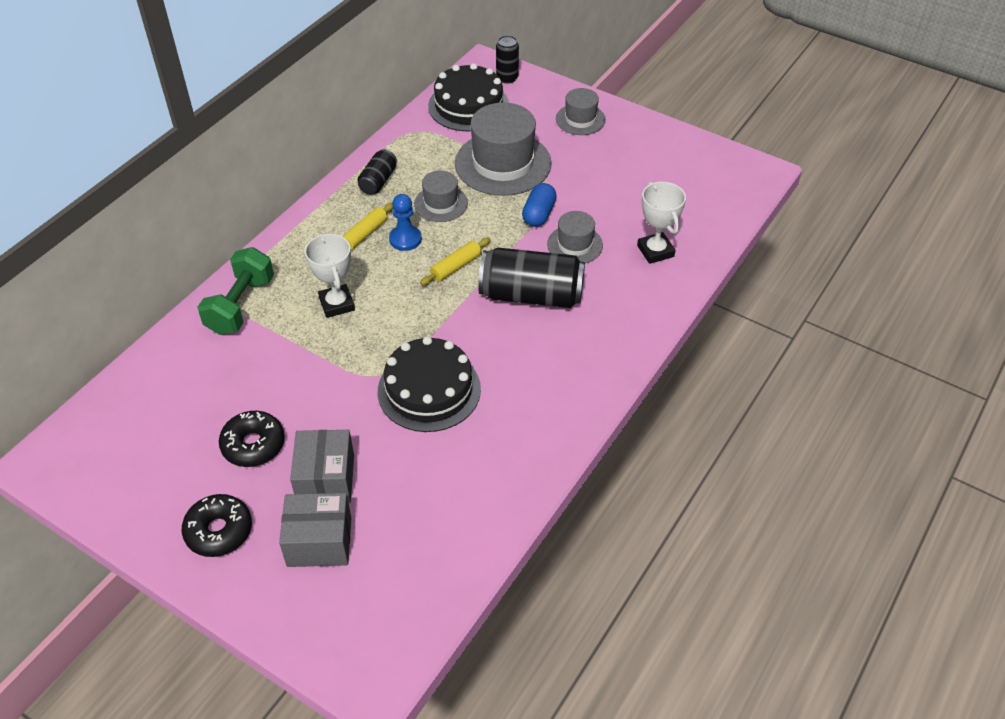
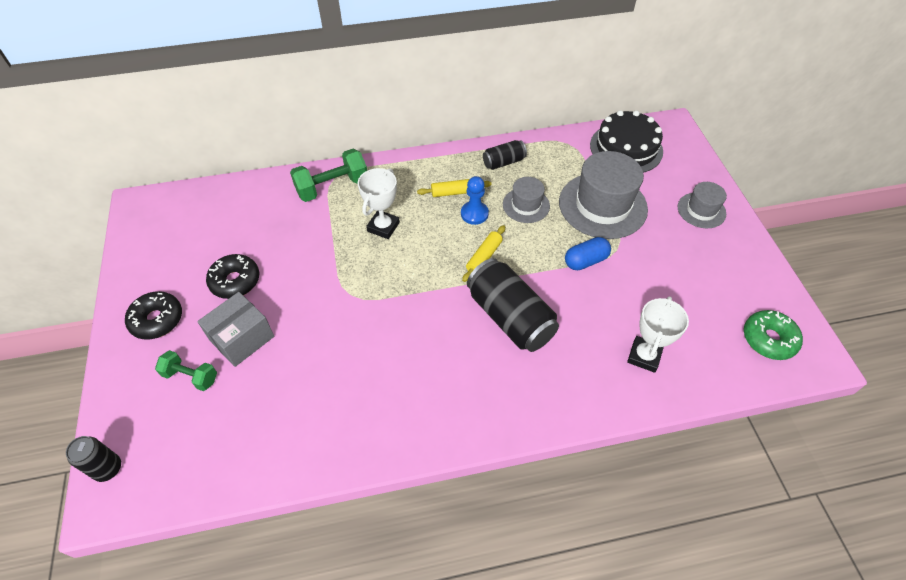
camera: 45 degrees right, 5 degrees up
grey box [279,493,351,567] -> green dumbbell [155,350,217,391]
black cake [378,336,481,432] -> none
yellow rolling pin [420,237,490,285] -> yellow rolling pin turned 60 degrees counterclockwise [462,225,505,282]
black can [496,35,519,84] -> black can moved to [66,436,121,482]
grey hat [547,211,603,263] -> none
none -> green donut [744,310,803,360]

